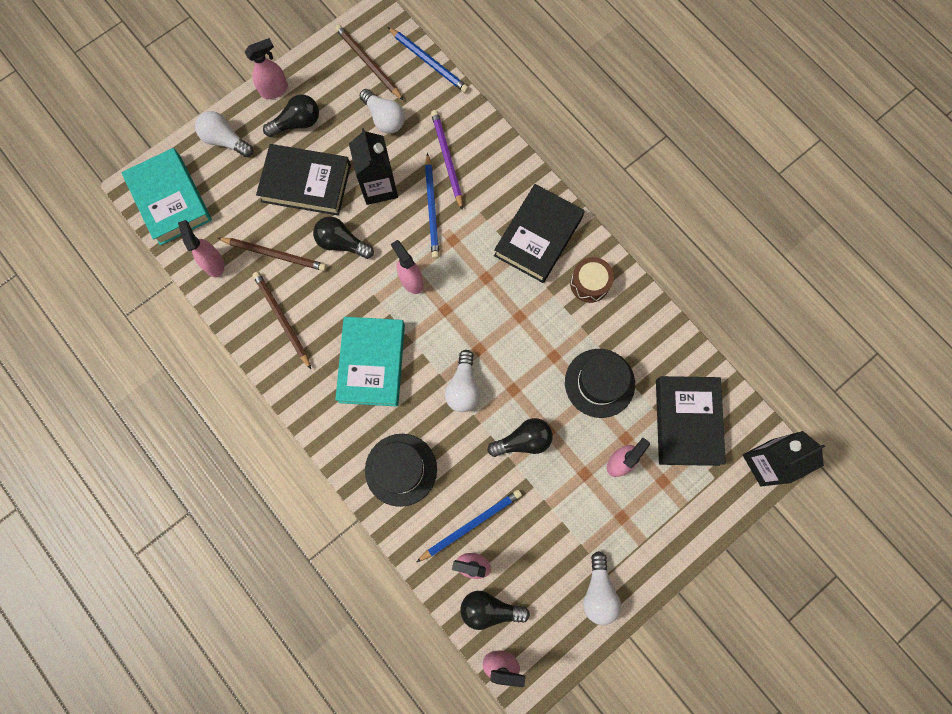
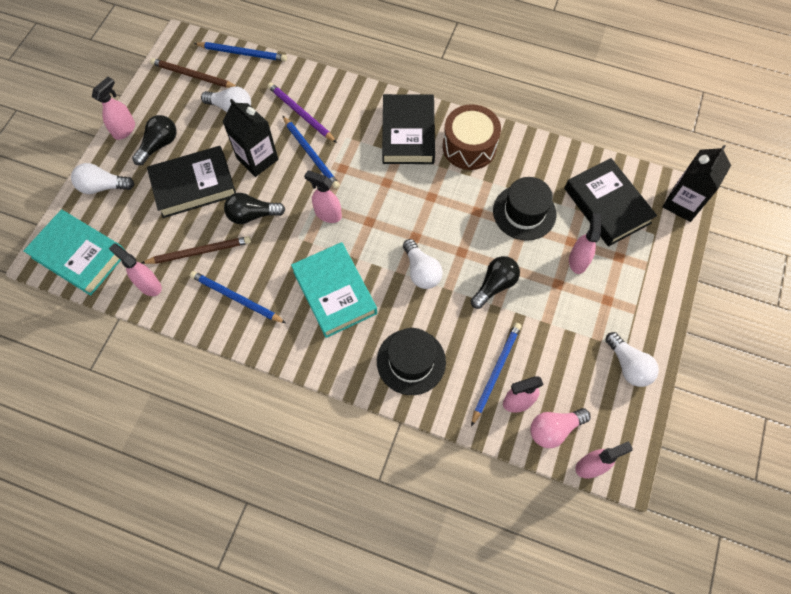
camera: 30 degrees left, 10 degrees down
brown pencil [253,272,311,369] -> blue pencil [190,271,286,323]
black light bulb [460,591,530,630] -> pink light bulb [530,408,591,448]
brown drum [570,257,614,303] -> brown drum [443,104,501,170], size x1.55

